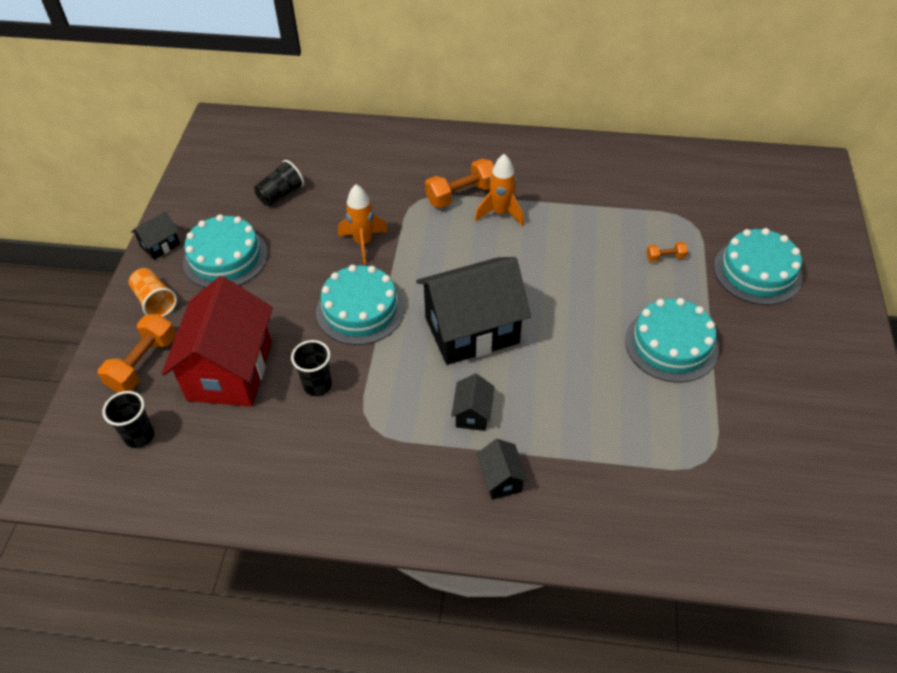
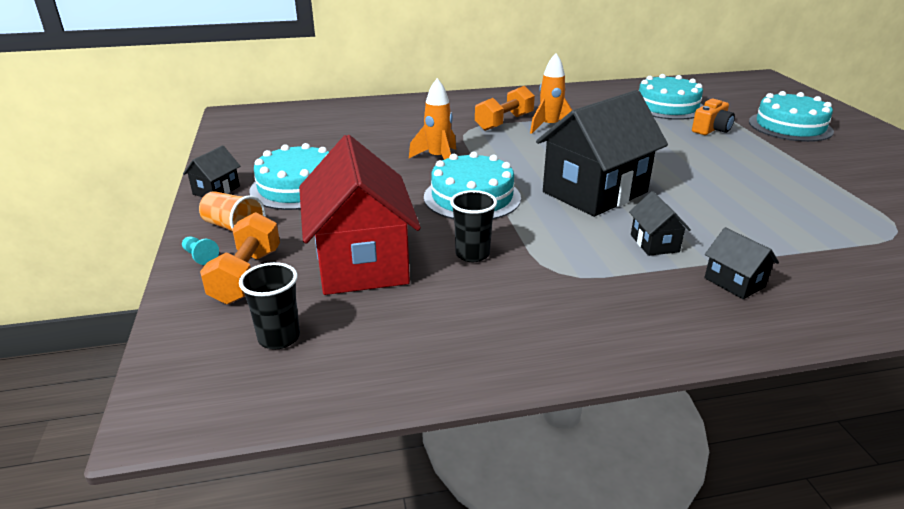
camera: 20 degrees left, 20 degrees down
black cup [254,160,304,206] -> none
turquoise cake [625,298,719,382] -> turquoise cake moved to [638,74,704,120]
orange dumbbell [647,242,688,262] -> orange camera [692,98,735,135]
none -> turquoise pawn [182,236,219,265]

